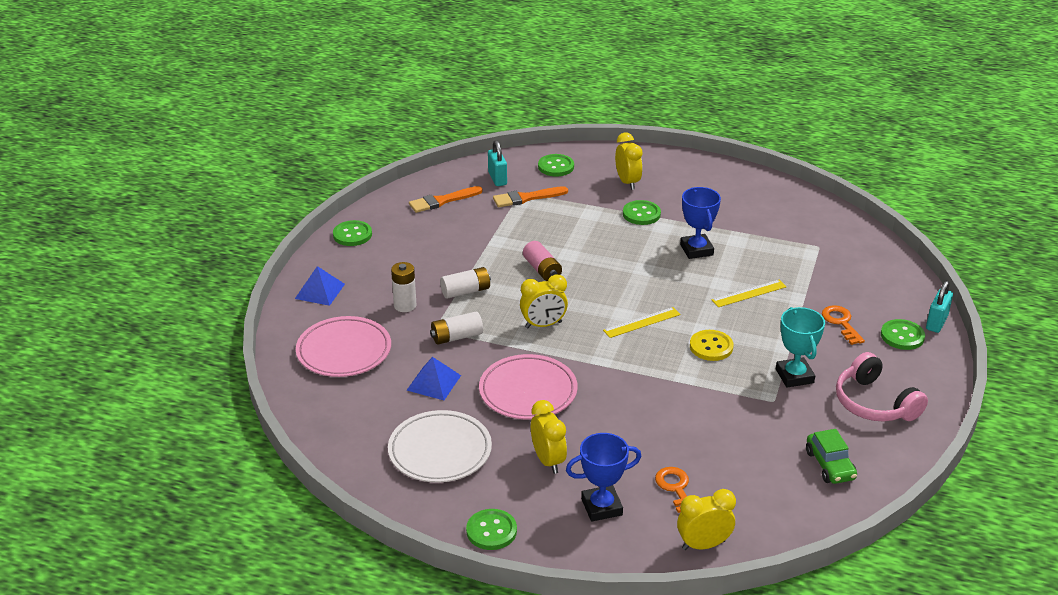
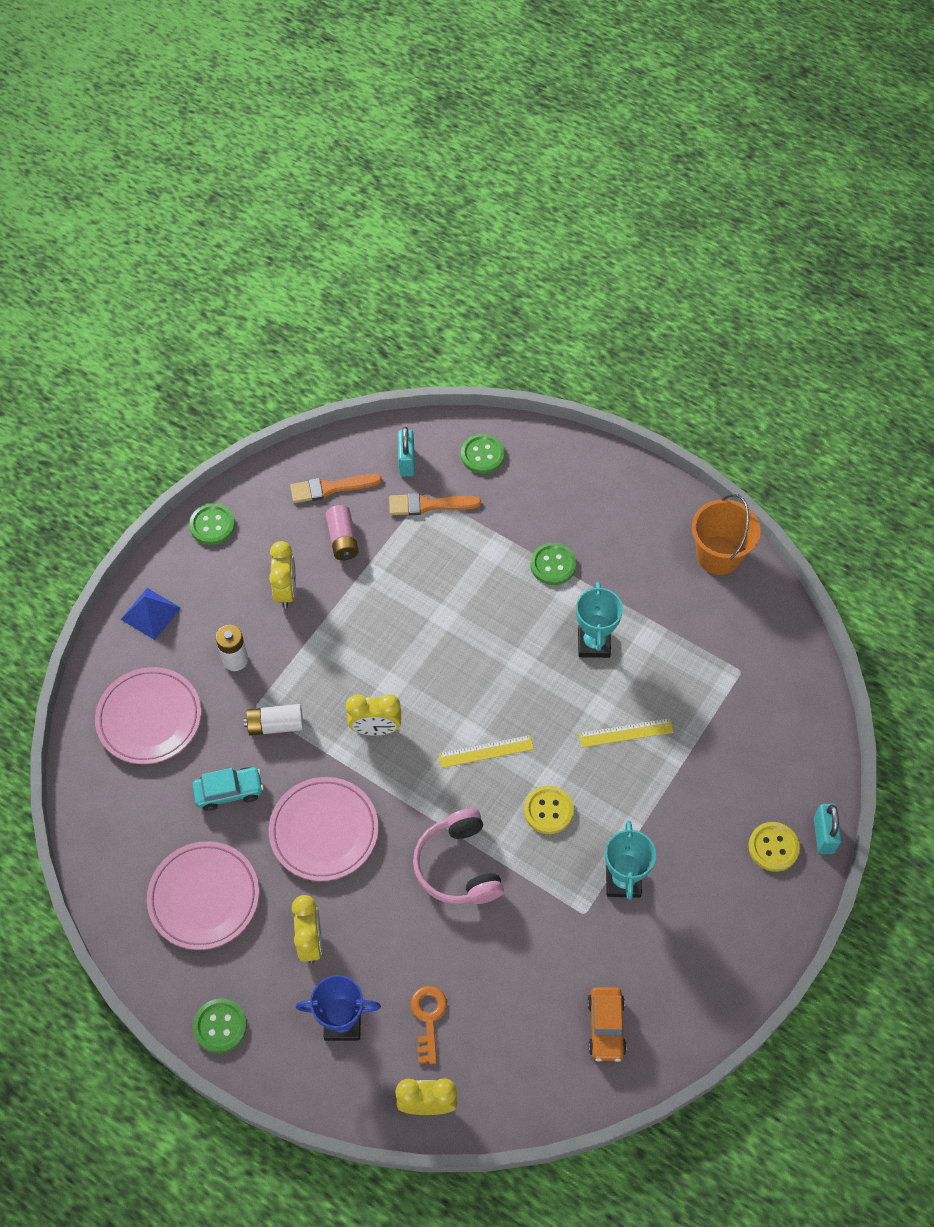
camera: 15 degrees right, 25 degrees up
white plate [388,410,492,483] -> pink plate [147,841,259,950]
blue pyramid [407,357,461,400] -> turquoise car [192,767,264,811]
white battery [440,267,491,299] -> none
pink battery [523,241,562,281] -> pink battery moved to [326,505,359,560]
yellow clock [615,133,642,190] -> yellow clock moved to [269,541,296,608]
blue trophy [680,187,721,259] -> turquoise trophy [576,582,623,658]
green car [806,429,857,484] -> orange car [587,987,627,1062]
orange key [822,305,865,345] -> none
pink headphones [836,352,928,422] -> pink headphones moved to [413,808,504,904]
green button [881,319,925,350] -> yellow button [748,822,800,872]
turquoise padlock [926,281,953,333] -> turquoise padlock turned 45 degrees counterclockwise [814,804,841,854]
none -> orange bucket [692,494,761,575]

